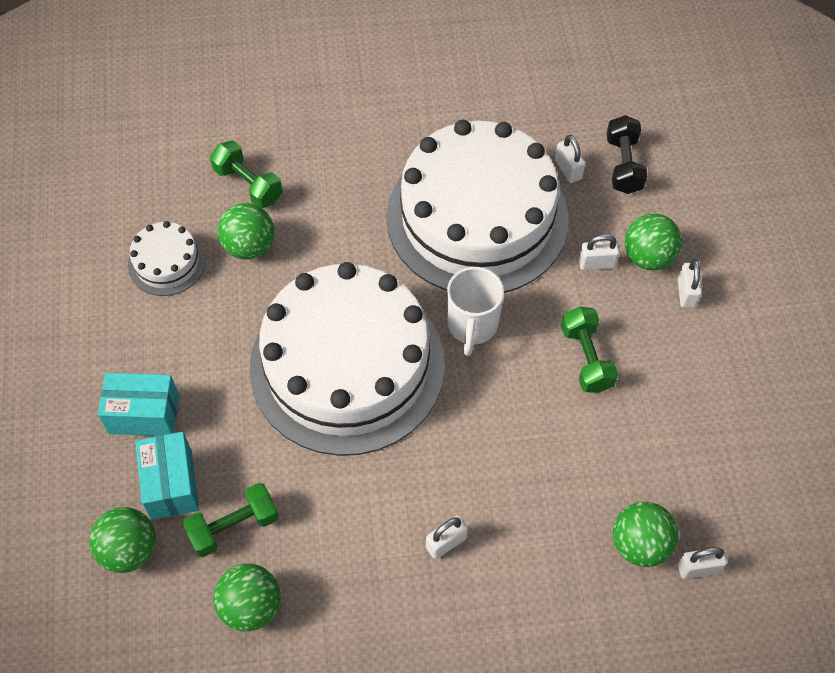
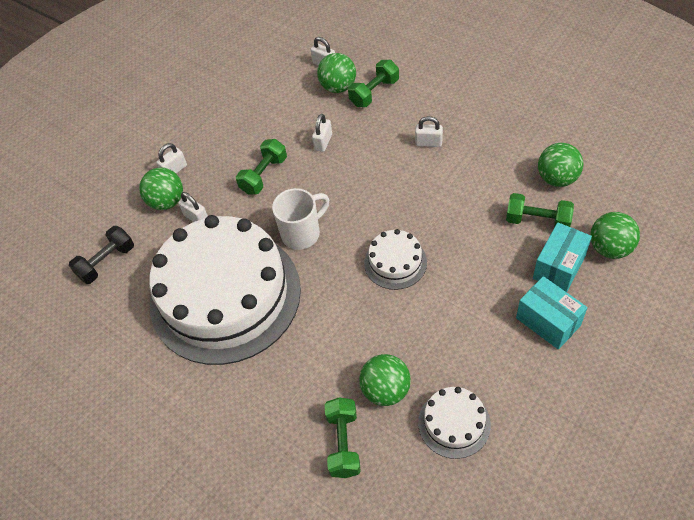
camera: 130 degrees left, 5 degrees down
white cake [250,262,445,456] -> white cake [364,229,427,290], size x0.42
white padlock [555,135,585,183] -> white padlock moved to [312,114,332,152]
none -> green dumbbell [348,60,399,107]

